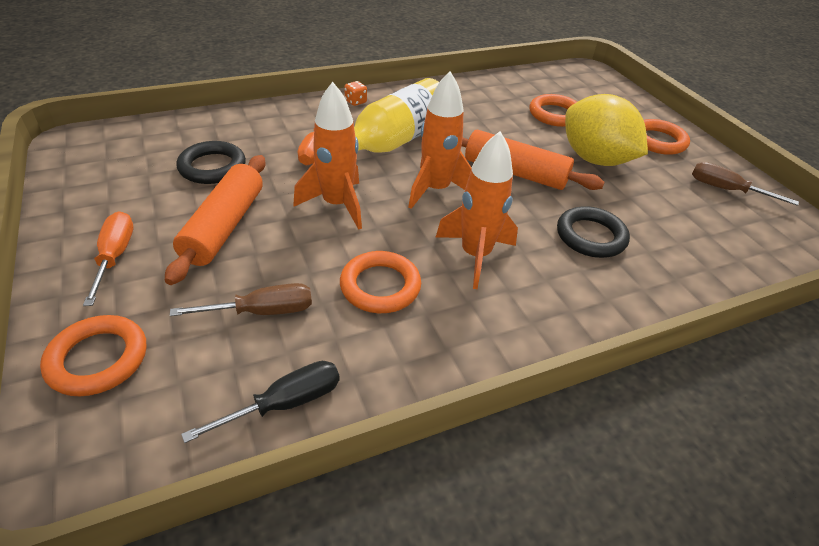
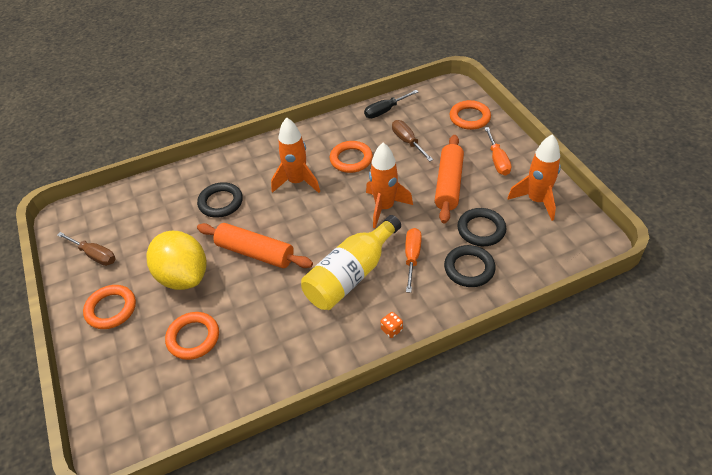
camera: 175 degrees left, 5 degrees up
brown screwdriver [170,283,312,316] -> brown screwdriver turned 75 degrees clockwise [392,120,433,162]
orange rocket [408,71,472,209] -> orange rocket moved to [507,134,561,221]
none -> black ring [444,245,496,287]

